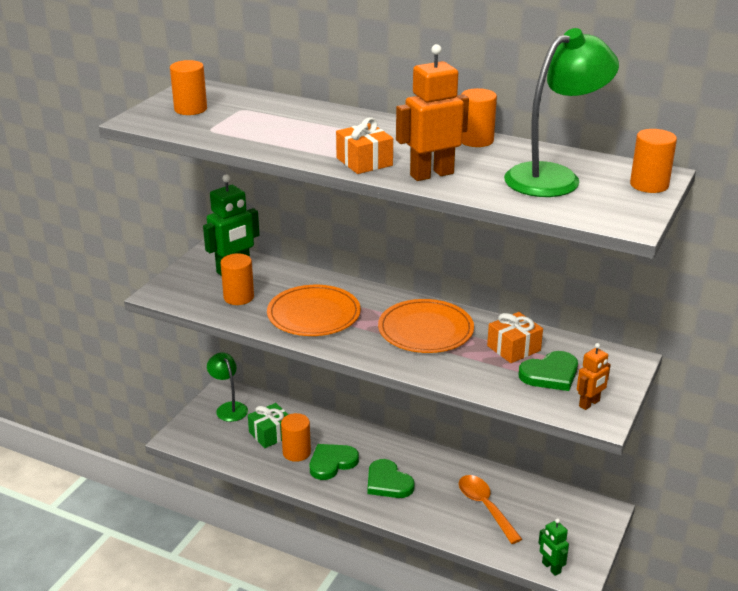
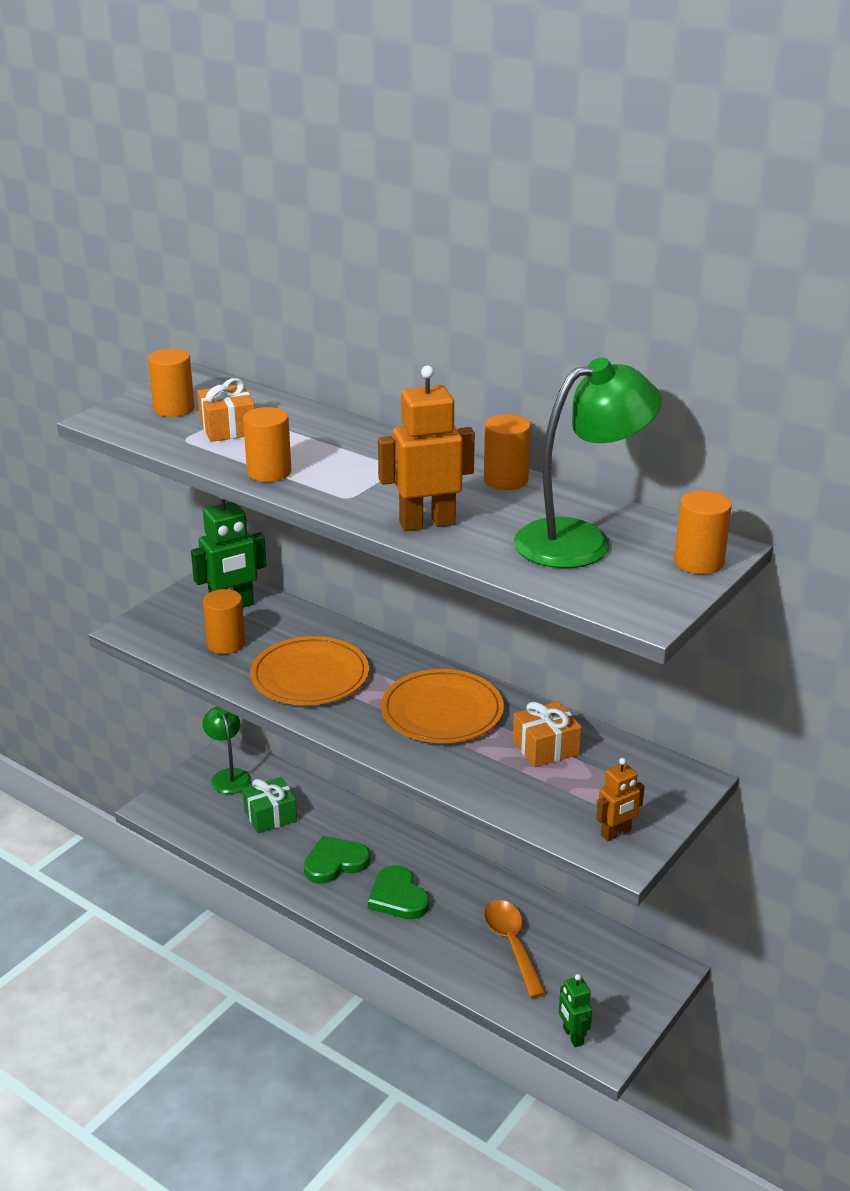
camera: 10 degrees right, 0 degrees up
orange cylinder [281,413,311,462] -> orange cylinder moved to [243,407,291,482]
orange gift [336,118,393,174] -> orange gift moved to [197,378,255,442]
green heart [519,351,578,391] -> none

